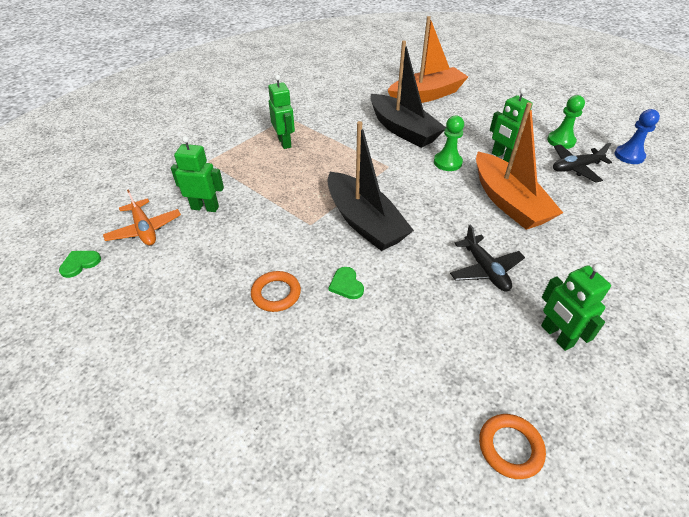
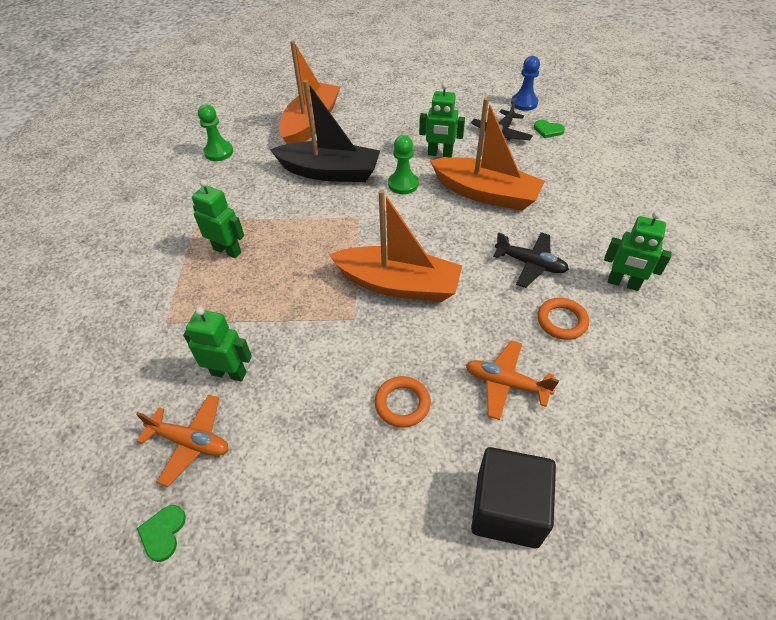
camera: 40 degrees left, 5 degrees up
green robot [171,136,224,212] -> green robot turned 45 degrees clockwise [183,307,252,381]
black boat [327,121,414,251] -> orange boat [329,190,462,302]
green heart [329,267,364,299] -> green heart moved to [534,120,565,138]
orange ring [479,414,546,479] -> orange ring moved to [537,298,589,340]
green pawn [547,95,585,149] -> green pawn moved to [198,104,233,161]
none -> orange plane [466,340,559,420]
none -> black cube [471,447,556,548]

